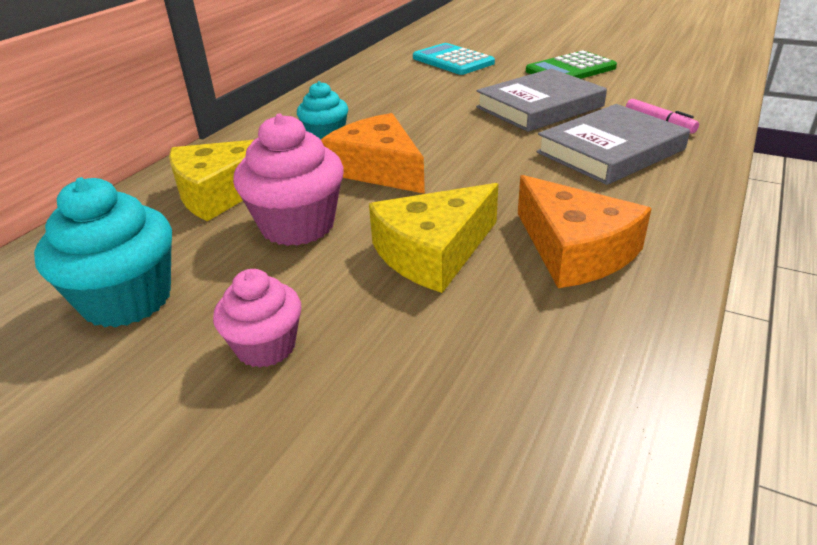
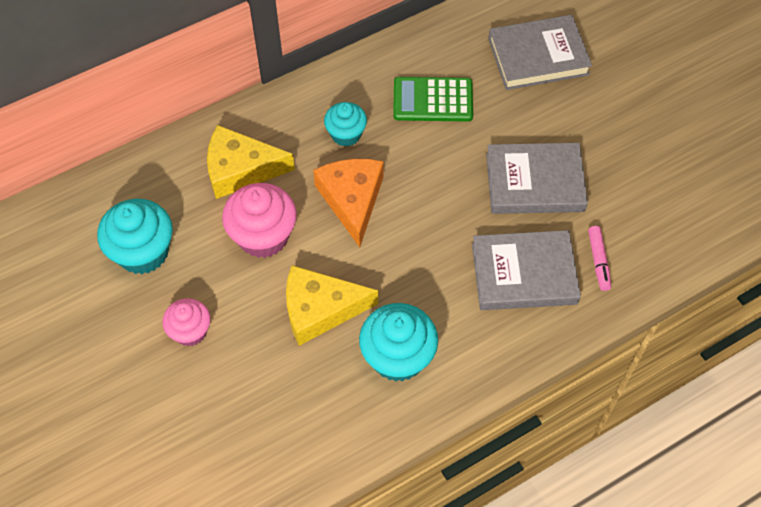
camera: 30 degrees right, 25 degrees up
turquoise calculator [413,43,495,75] -> grey book [488,15,592,90]
orange cheese [518,175,652,288] -> turquoise cupcake [359,303,438,382]
green calculator [526,50,617,79] -> green calculator moved to [393,77,473,122]

